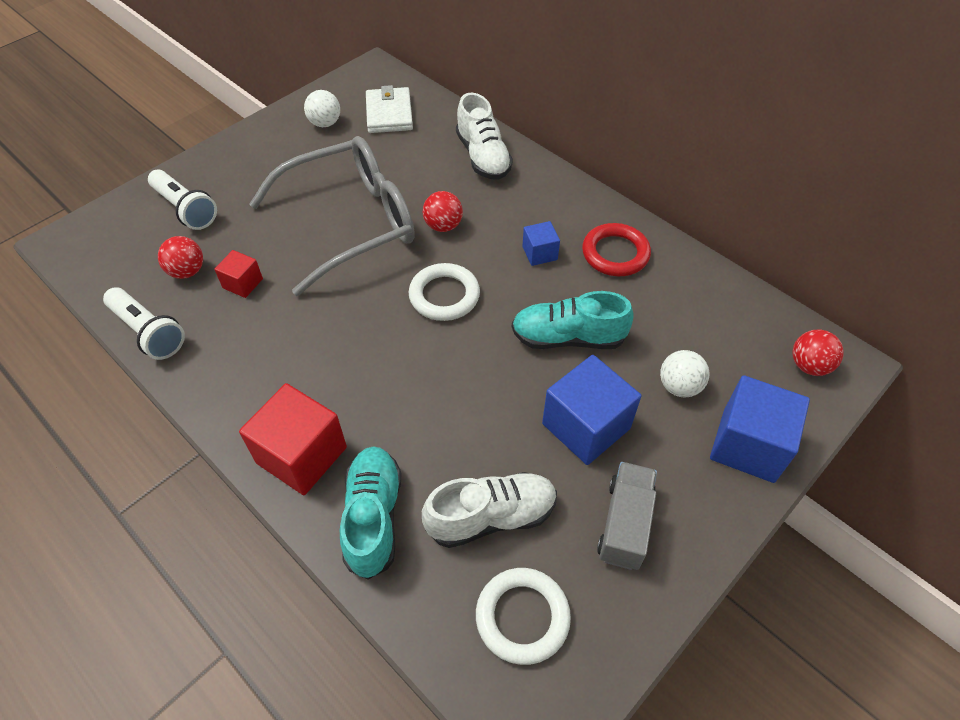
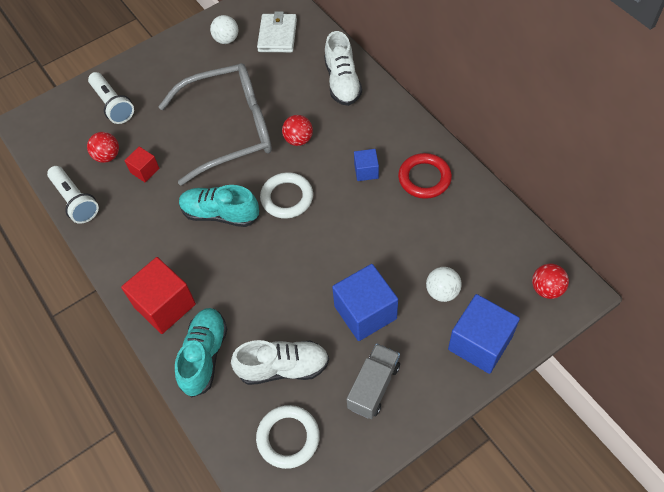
camera: 15 degrees right, 5 degrees up
turquoise shoe [512,291,634,349] -> turquoise shoe moved to [179,185,259,227]

